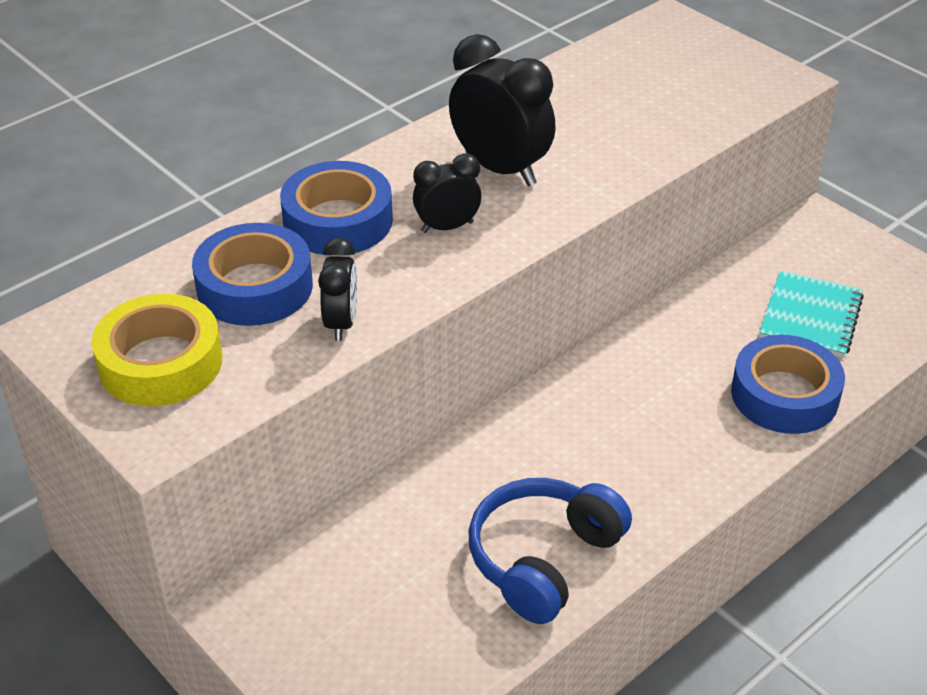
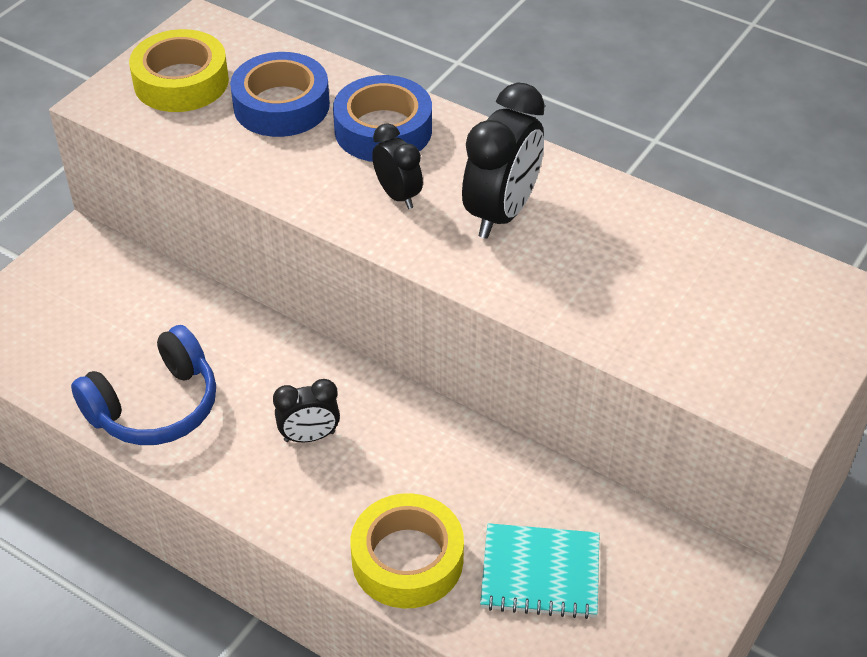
camera: 75 degrees right, 5 degrees up
black clock [318,238,357,341] -> black clock moved to [273,379,340,442]
blue headphones [469,478,632,624] -> blue headphones turned 120 degrees clockwise [71,325,216,445]
blue tape [731,335,845,434] -> yellow tape [351,493,464,608]

